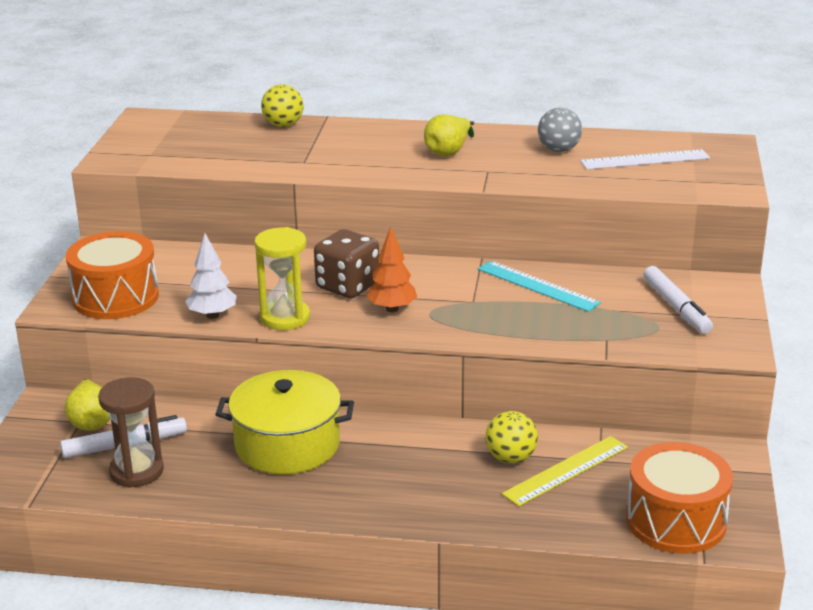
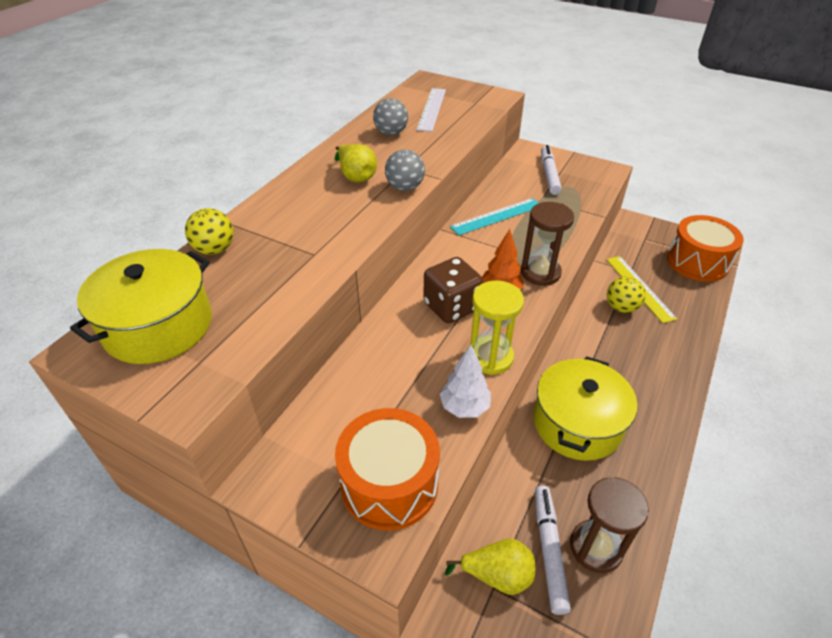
camera: 70 degrees left, 15 degrees up
white marker [643,266,713,334] -> white marker turned 90 degrees counterclockwise [541,145,562,195]
none -> yellow pot [70,249,212,364]
none -> grey ball [385,149,425,191]
none -> brown hourglass [521,202,574,286]

